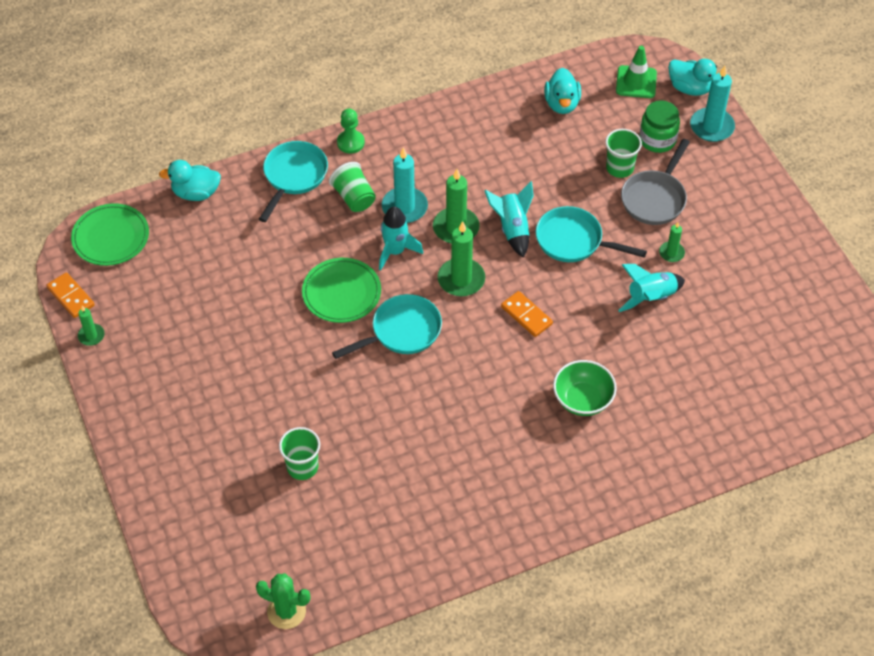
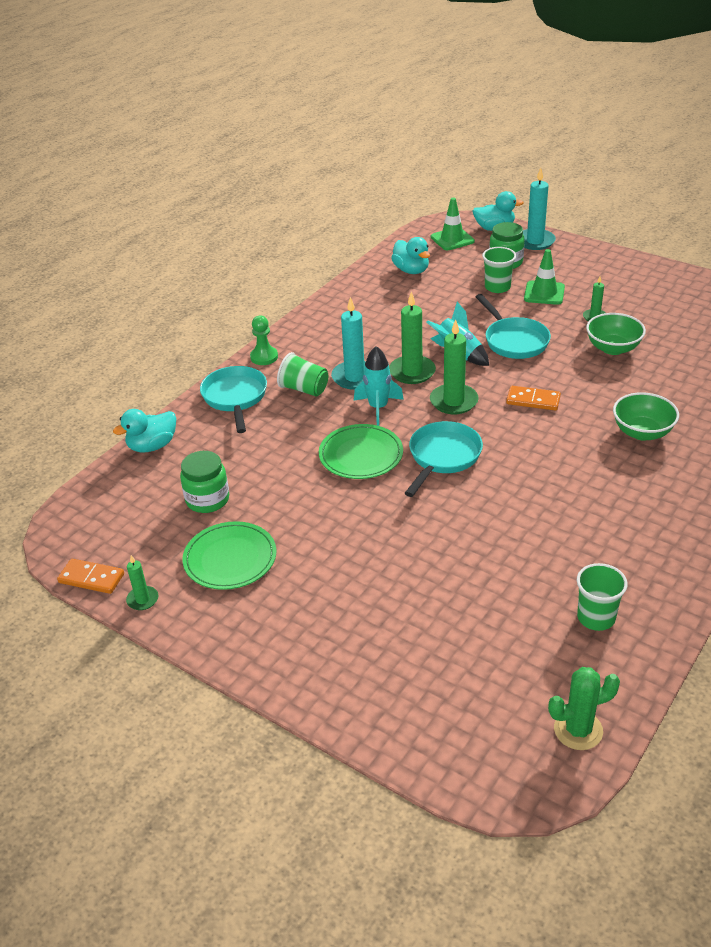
camera: 30 degrees left, 15 degrees down
green plate [71,203,149,266] -> green plate moved to [182,521,276,590]
green cup [279,427,320,480] -> green cup moved to [577,563,628,631]
turquoise pan [536,206,647,262] -> turquoise pan turned 105 degrees counterclockwise [476,294,551,359]
turquoise rocket [618,264,685,312] -> green bowl [586,313,646,355]
grey pan [621,139,690,225] -> green traffic cone [524,249,565,305]
none -> green jar [180,451,229,513]

